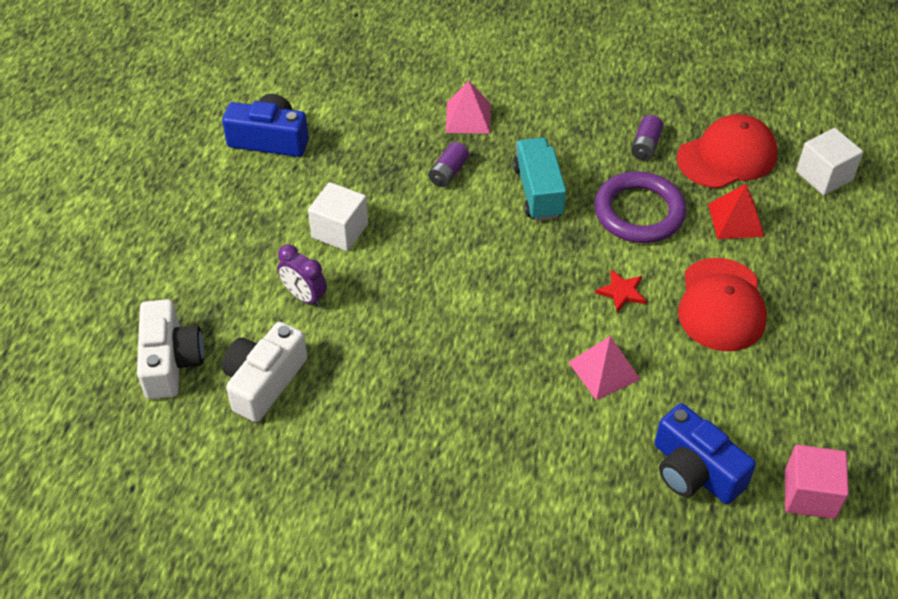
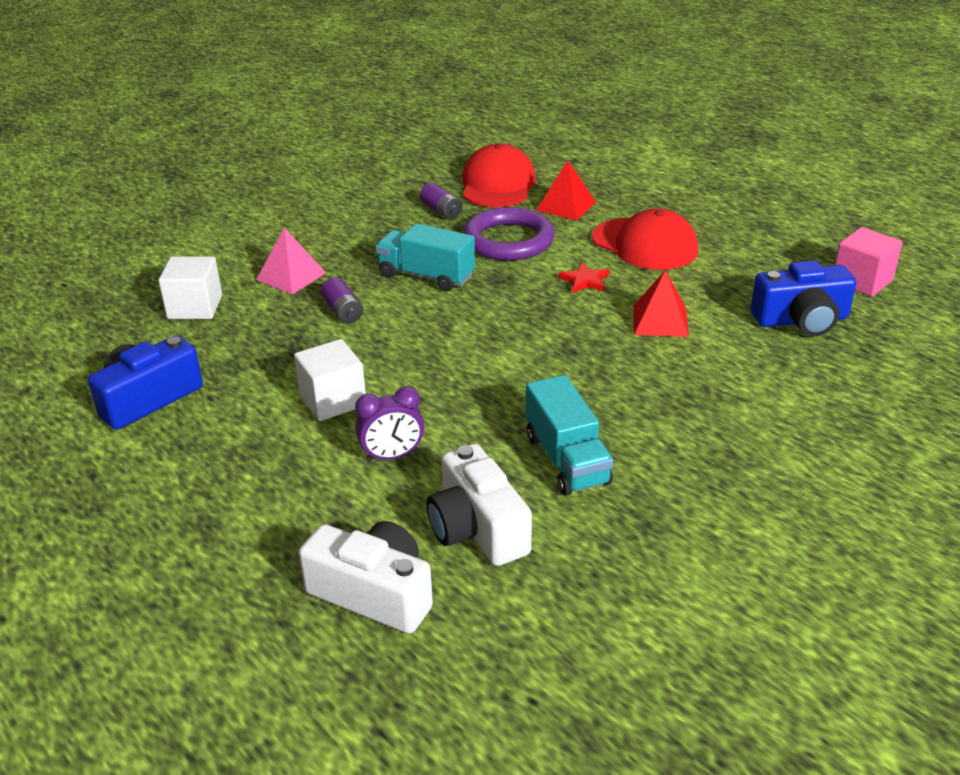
camera: 55 degrees left, 15 degrees down
pink pyramid [568,336,641,400] -> red pyramid [633,270,689,337]
white cube [796,128,863,195] -> white cube moved to [158,256,222,319]
none -> turquoise truck [526,375,613,496]

